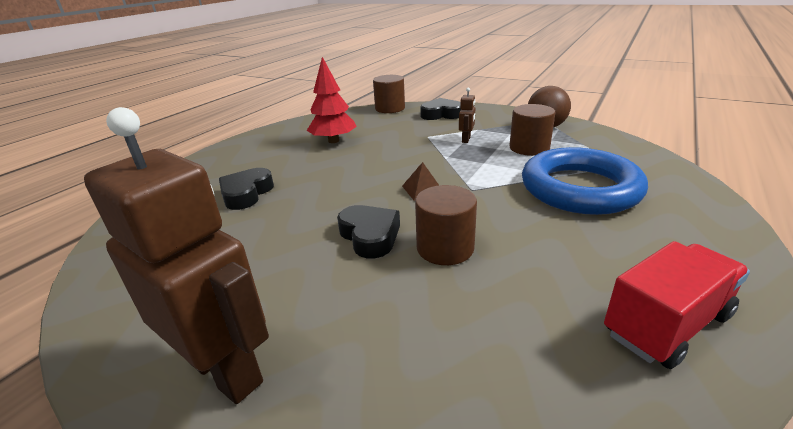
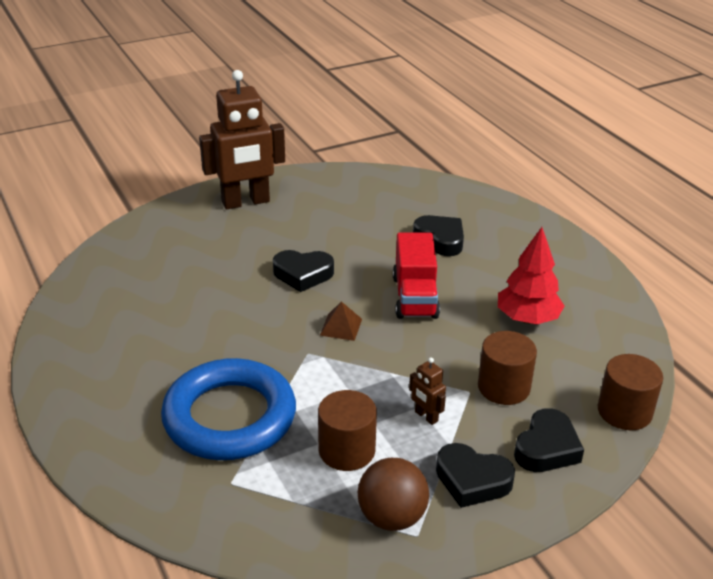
camera: 120 degrees right, 5 degrees up
brown cylinder [415,185,477,265] -> brown cylinder moved to [478,331,537,405]
red truck [604,241,750,369] -> red truck moved to [393,233,440,319]
none -> black heart [436,443,515,508]

